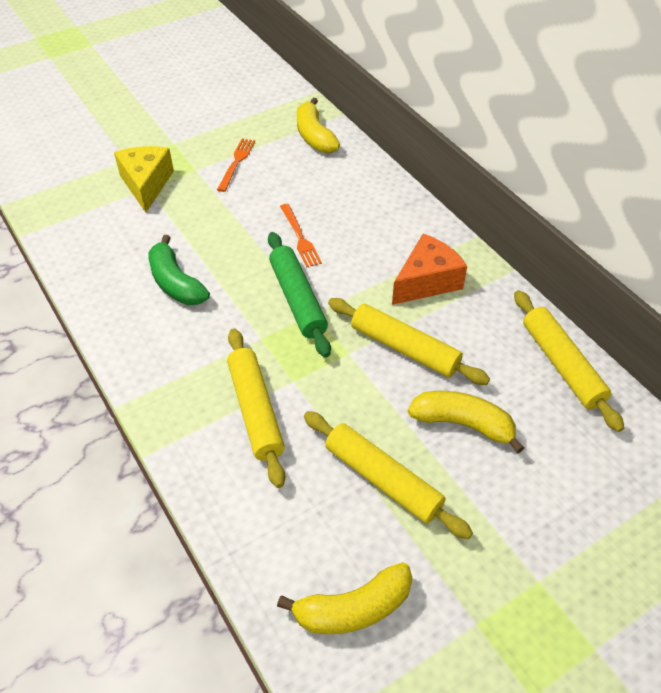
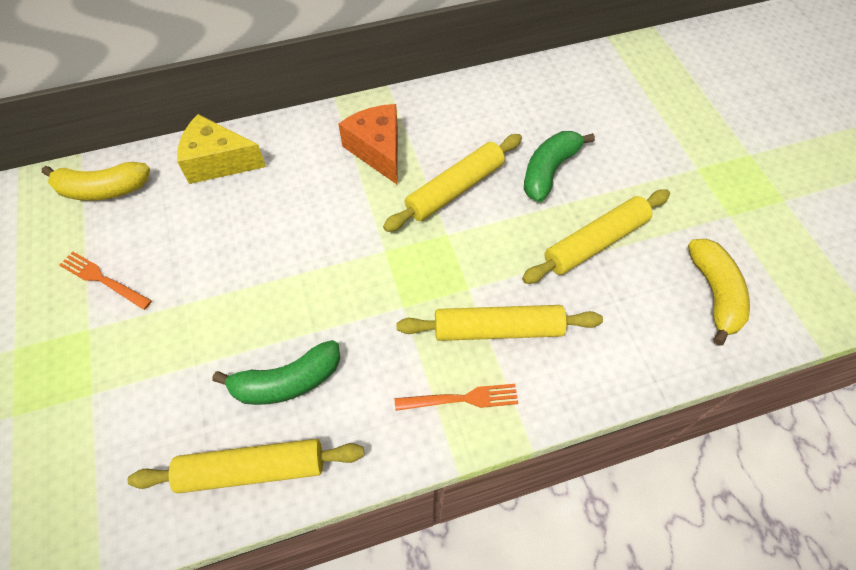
camera: 75 degrees left, 10 degrees up
yellow cheese [114,146,174,213] -> yellow cheese moved to [177,114,266,184]
green rolling pin [268,232,331,357] -> none
orange fork [280,204,322,267] -> orange fork moved to [395,384,519,411]
yellow banana [408,391,524,454] -> green banana [524,131,595,202]
yellow rolling pin [514,290,624,432] -> yellow rolling pin moved to [127,439,364,493]

